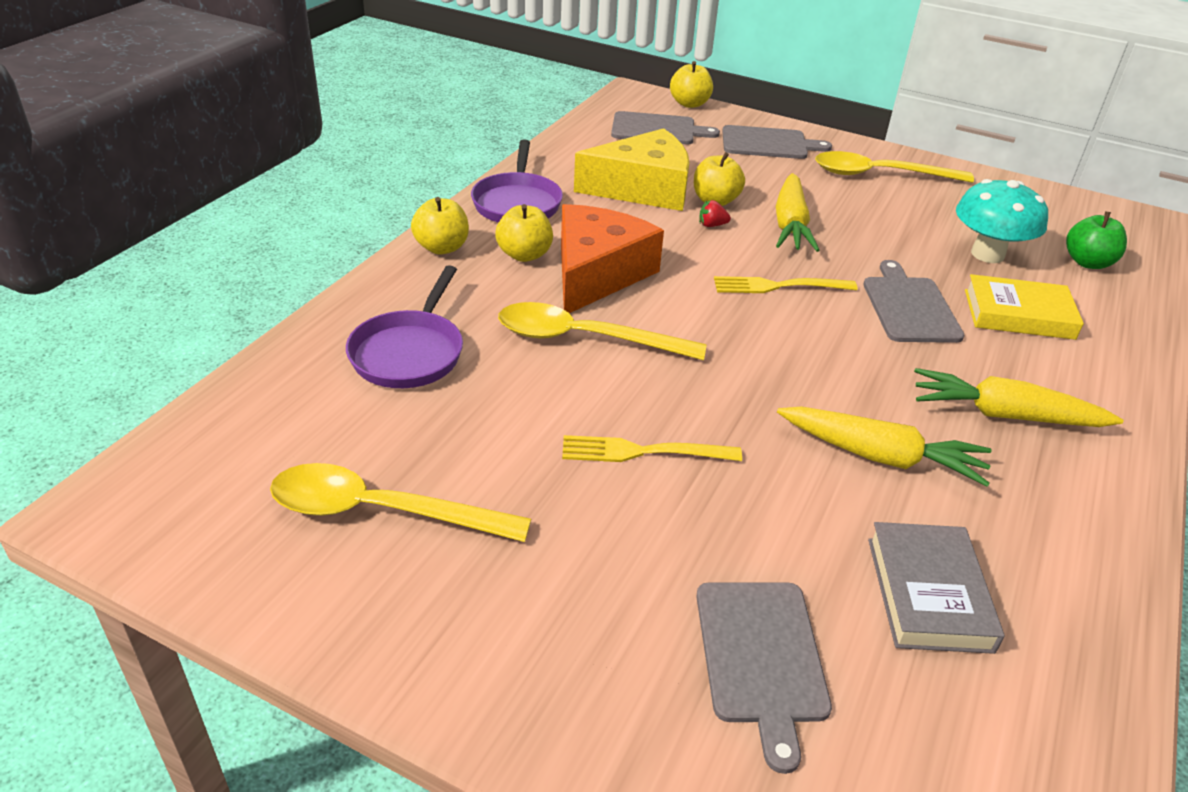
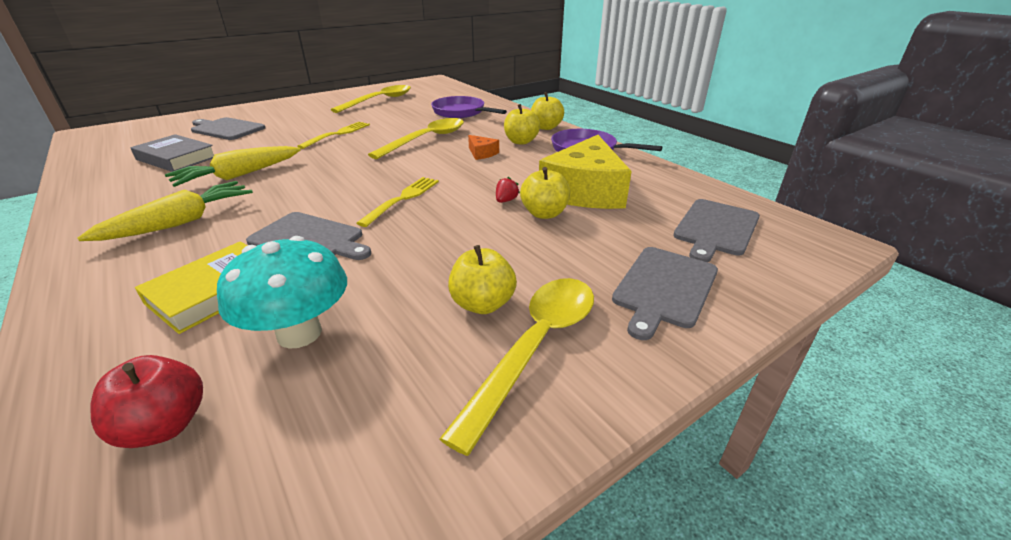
camera: 120 degrees right, 5 degrees down
orange cheese [561,204,664,313] -> orange cheese [468,135,499,160], size x0.42
yellow apple [670,61,713,108] -> yellow apple moved to [448,245,517,314]
yellow carrot [776,173,820,252] -> none
green apple [1066,212,1127,269] -> red apple [91,355,203,448]

